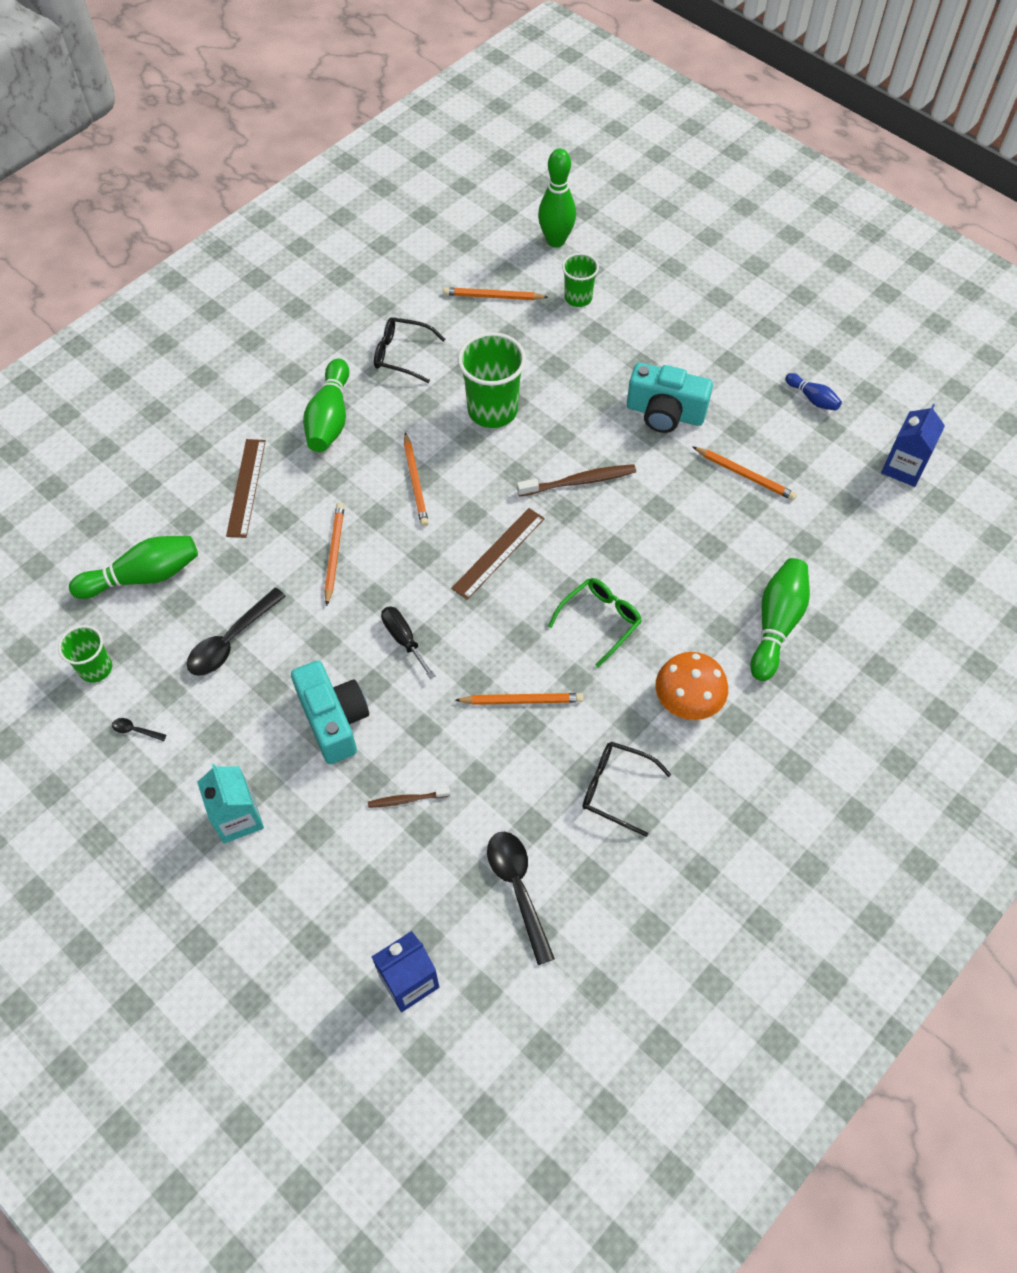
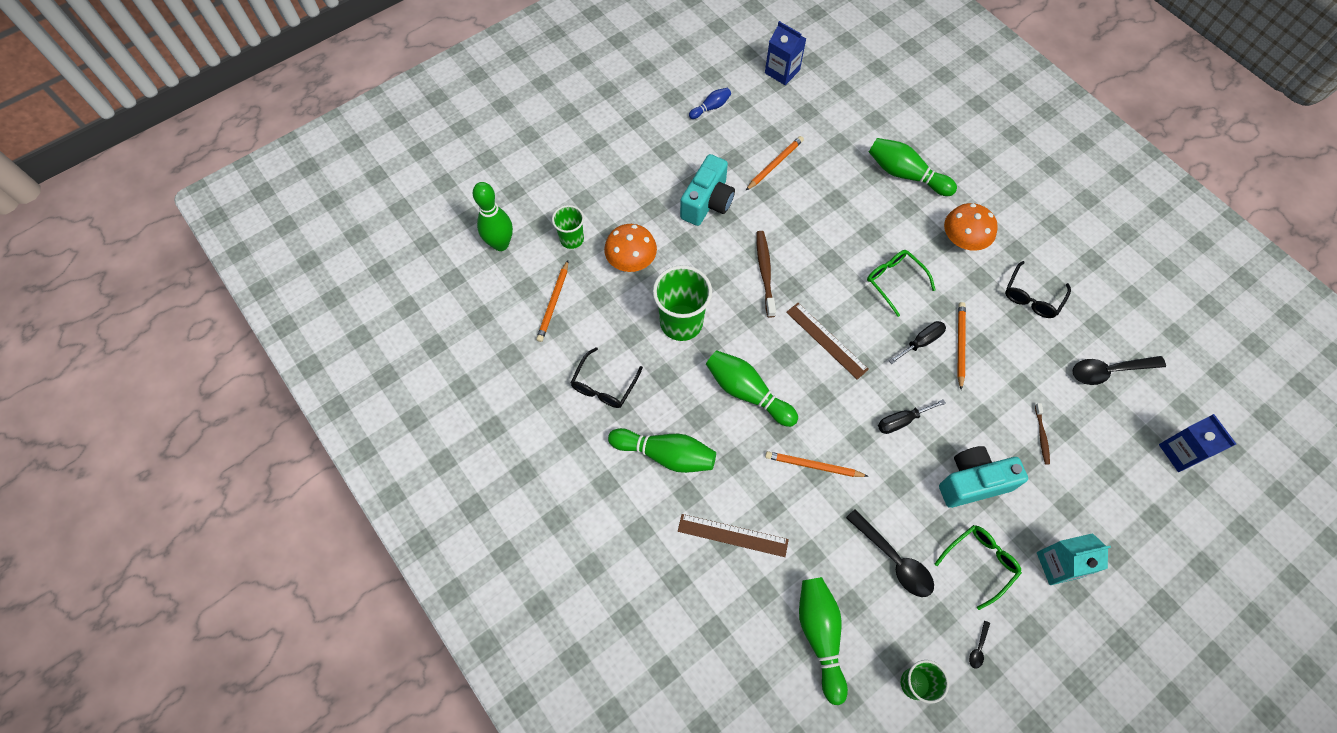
camera: 80 degrees left, 5 degrees up
orange pencil [404,432,429,527] -> green bowling pin [706,350,798,427]
none -> orange mushroom [604,224,657,272]
none -> black screwdriver [889,321,946,364]
none -> green glasses [934,525,1022,610]

